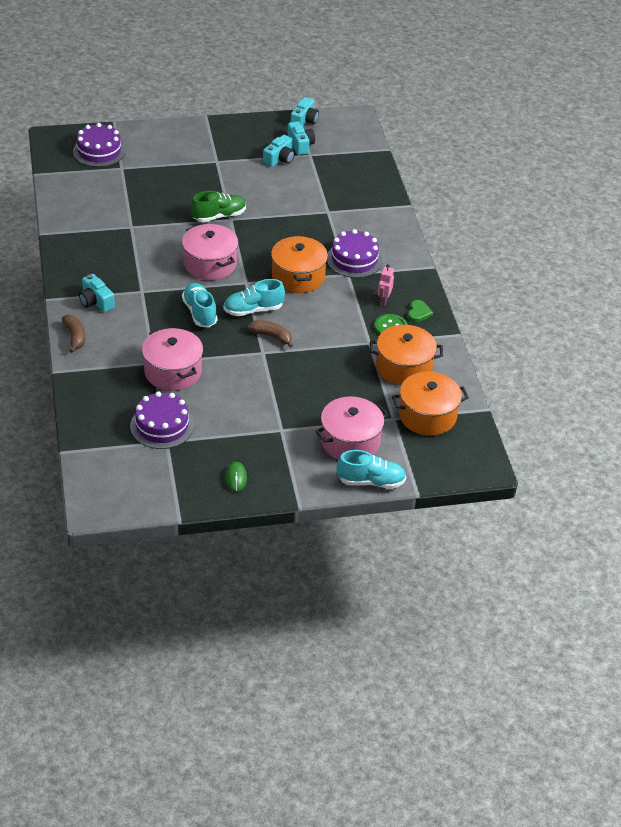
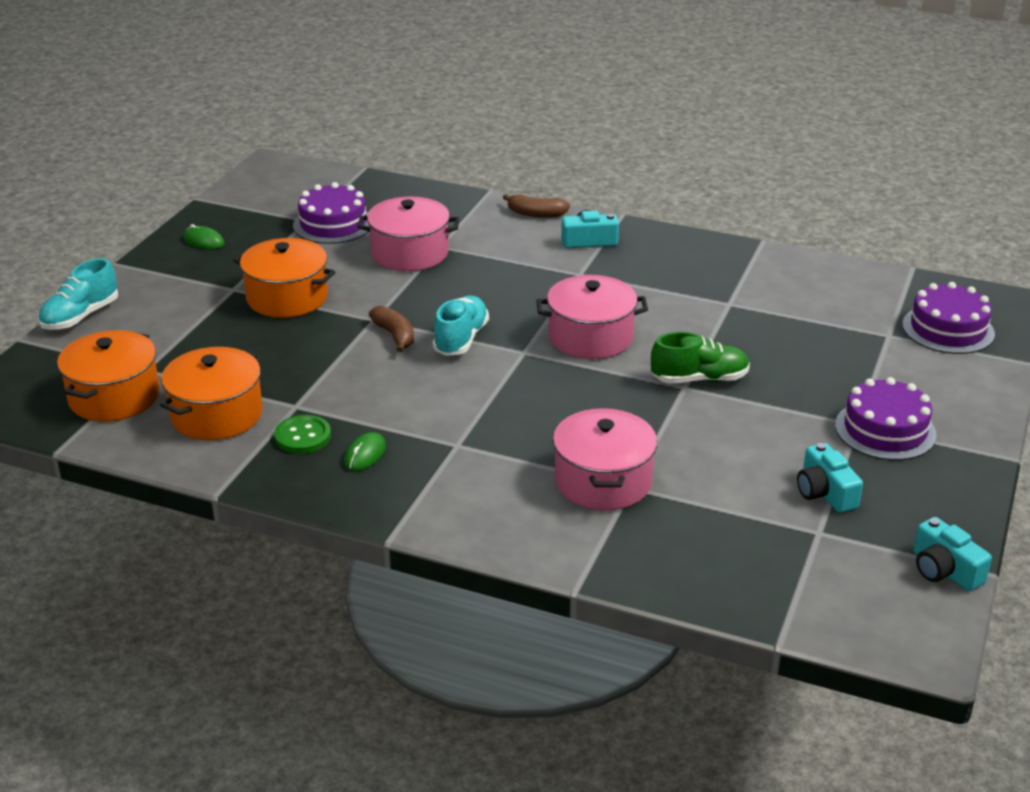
camera: 125 degrees right, 10 degrees down
turquoise shoe [182,283,217,327] -> none
green shoe [191,191,246,222] -> green shoe turned 105 degrees counterclockwise [651,332,750,384]
brown banana [248,320,293,348] -> brown banana turned 90 degrees counterclockwise [369,306,414,352]
orange pot [271,236,328,293] -> orange pot moved to [233,238,336,318]
turquoise camera [287,121,315,155] -> none
pink pot [315,397,389,459] -> pink pot moved to [553,408,657,510]
purple cake [327,229,383,278] -> purple cake moved to [835,377,937,460]
pink robot [378,264,394,305] -> green mouse [344,432,386,471]
green heart [408,300,433,322] -> none

